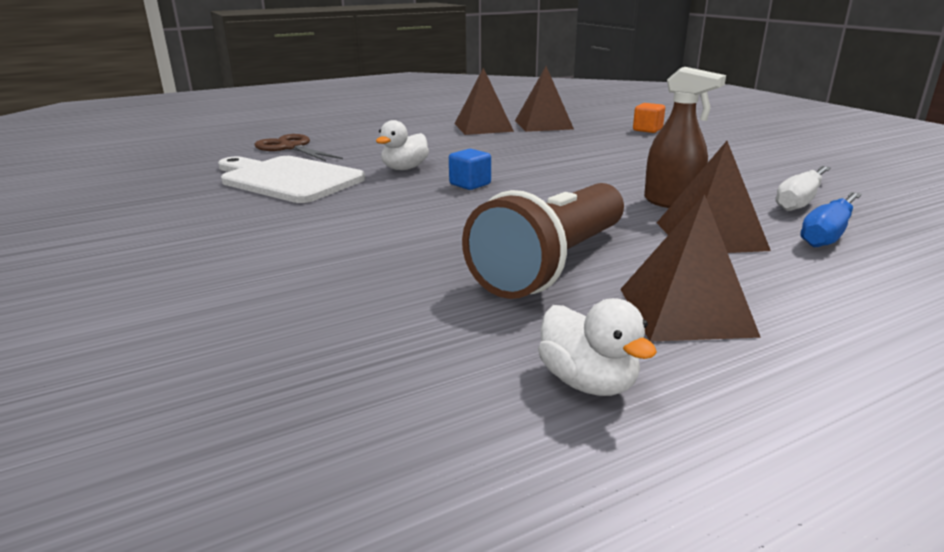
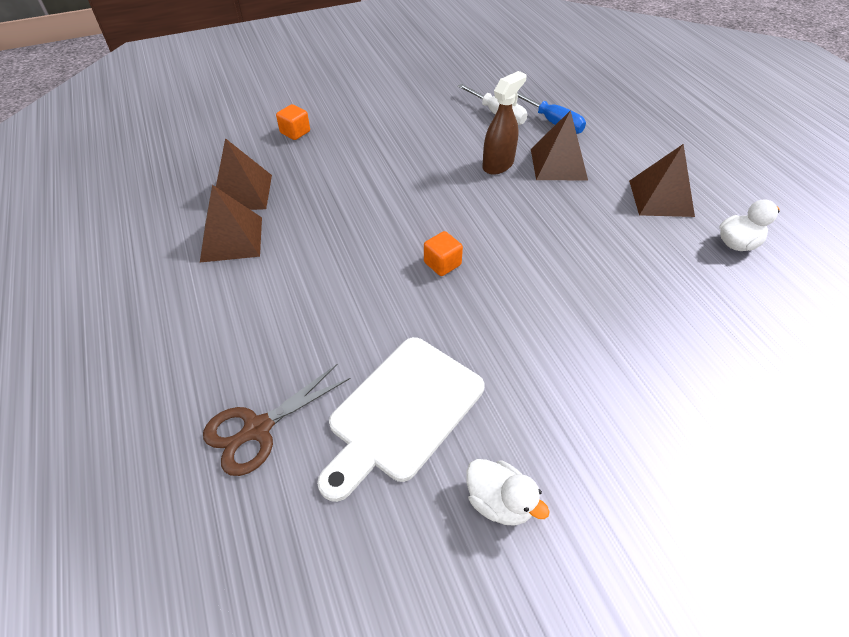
camera: 85 degrees left, 25 degrees up
white duck [376,120,429,170] -> white duck moved to [466,459,550,526]
blue cube [449,149,491,190] -> orange cube [424,231,463,276]
brown flashlight [462,183,624,299] -> none

